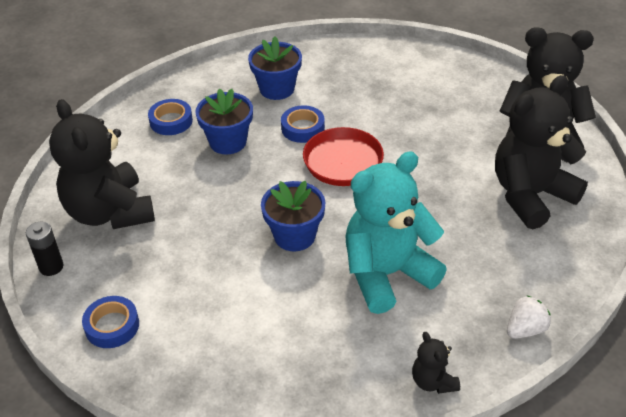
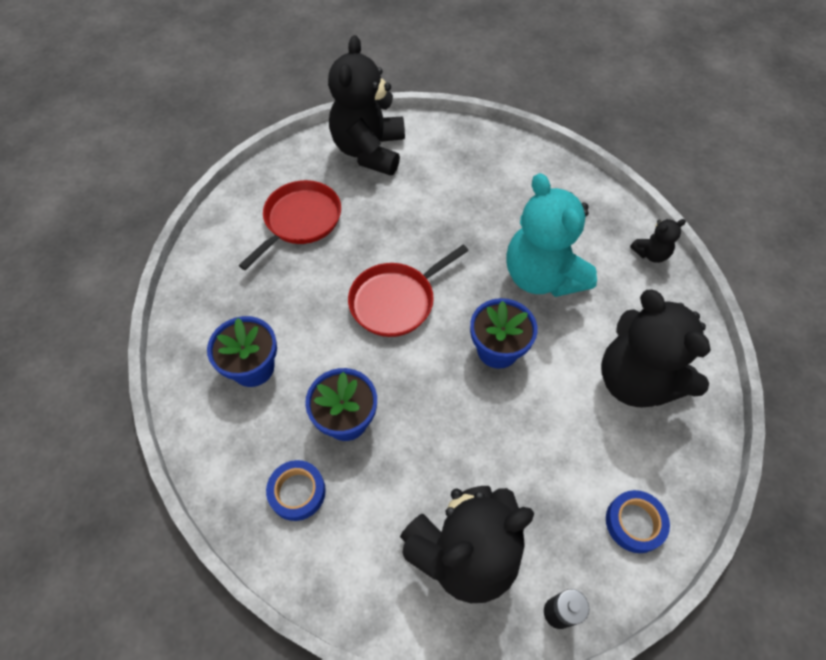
camera: 90 degrees left, 15 degrees up
blue tape [281,105,325,143] -> none
black teddy bear [495,75,588,229] -> black teddy bear moved to [601,290,711,407]
white strawberry [507,295,551,339] -> none
none -> red pan [238,180,341,270]

